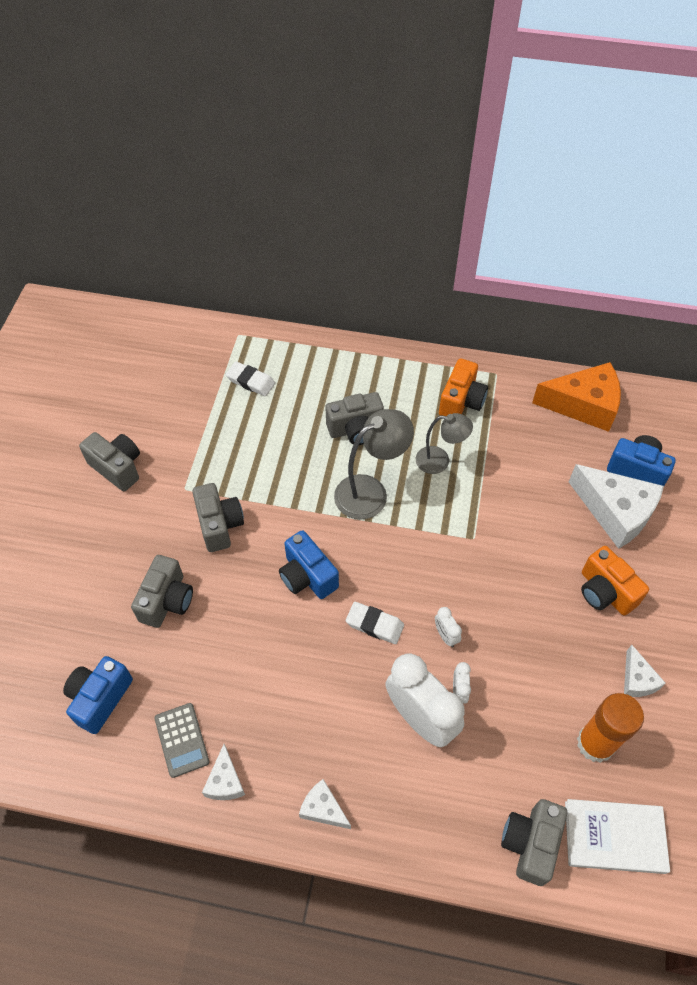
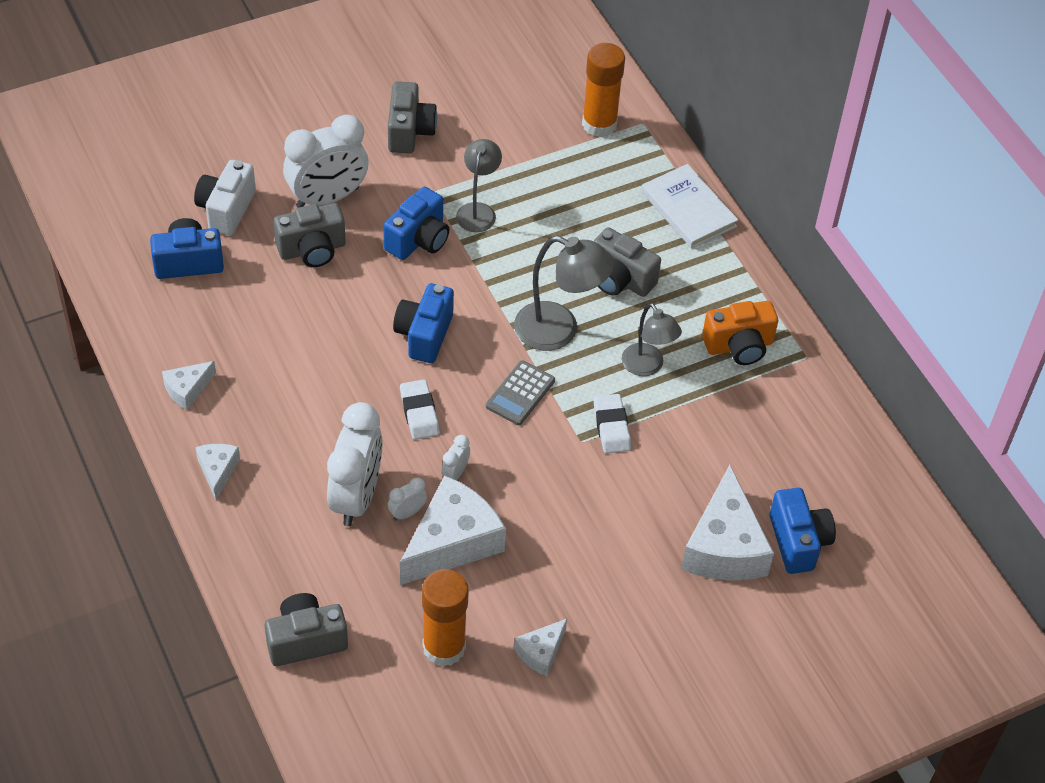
camera: 50 degrees right, 5 degrees down
grey calculator [154,703,209,778] -> grey calculator moved to [486,360,555,425]
grey camera [192,483,244,552] -> blue camera [383,187,449,260]
white eraser [226,361,275,396] -> white eraser moved to [594,394,631,453]
orange cheese [532,362,621,432] -> none
white book [565,799,670,874] -> white book moved to [641,164,738,248]
orange camera [581,546,649,616] -> none
none -> white camera [194,160,256,236]
none -> white clock [283,115,368,208]
none -> white cheese [400,475,506,585]
none -> grey lamp [456,139,502,232]
none -> orange glue stick [582,43,625,137]

